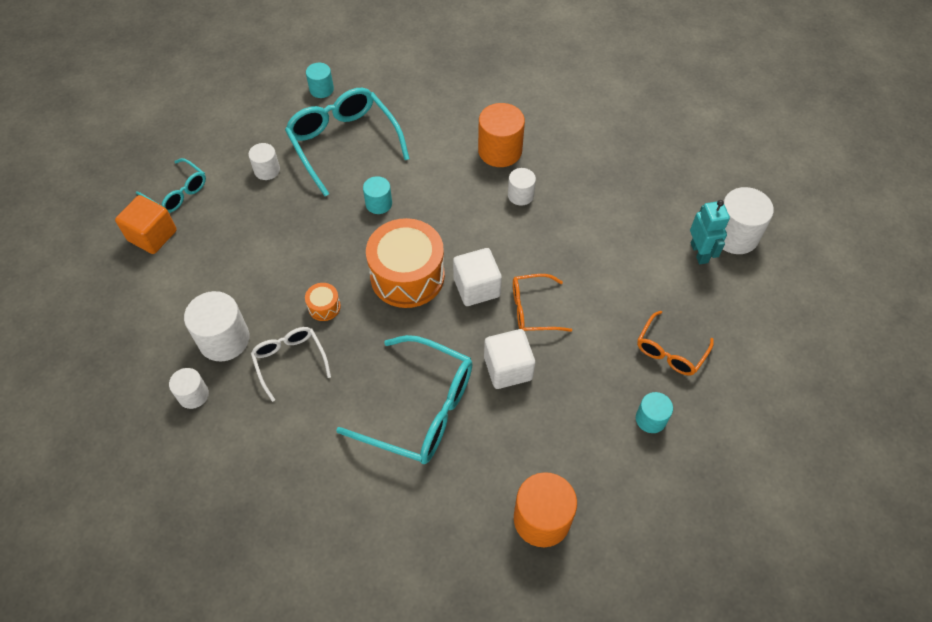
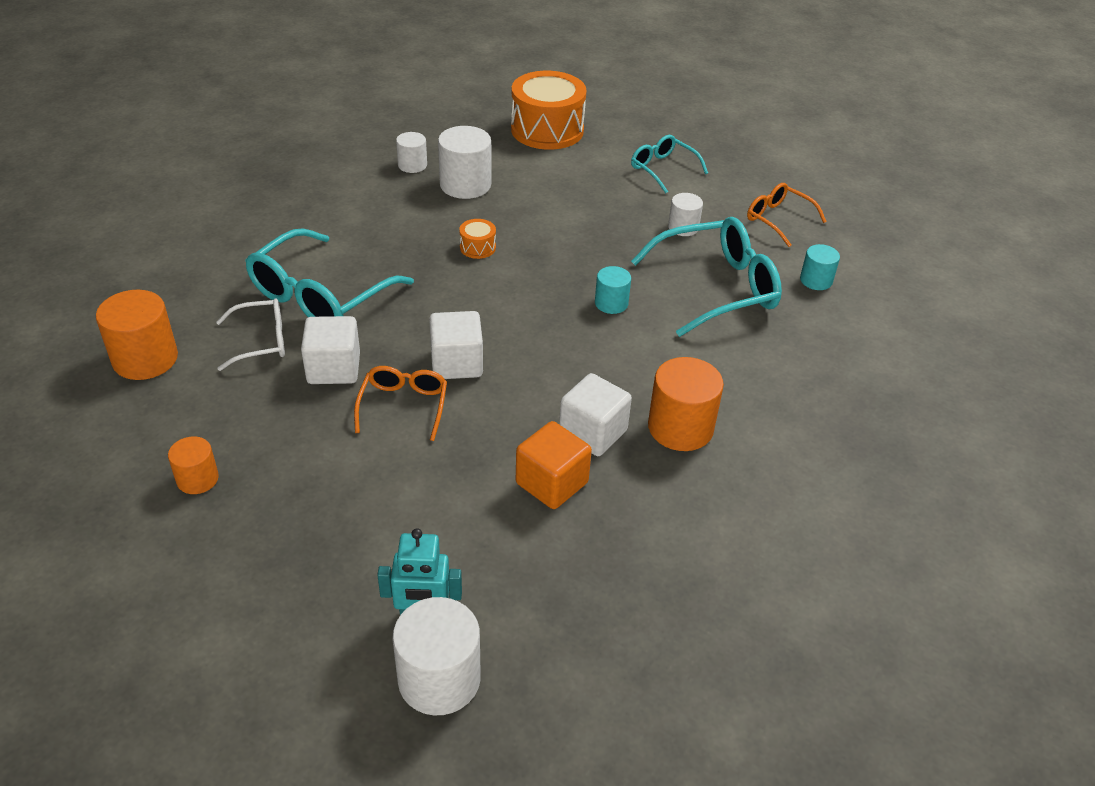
camera: 100 degrees right, 15 degrees down
orange cube [115,195,177,254] -> orange cube moved to [516,421,592,509]
turquoise glasses [136,158,206,213] -> turquoise glasses turned 90 degrees clockwise [631,135,708,193]
white glasses [251,327,331,402] -> white glasses moved to [216,298,285,371]
orange drum [366,218,445,308] -> orange drum moved to [511,71,587,150]
white cylinder [508,168,536,205] -> white cube [559,373,632,456]
turquoise cylinder [636,392,673,433] -> orange cylinder [168,436,219,494]
orange glasses [637,311,714,376] -> orange glasses moved to [747,183,827,247]

